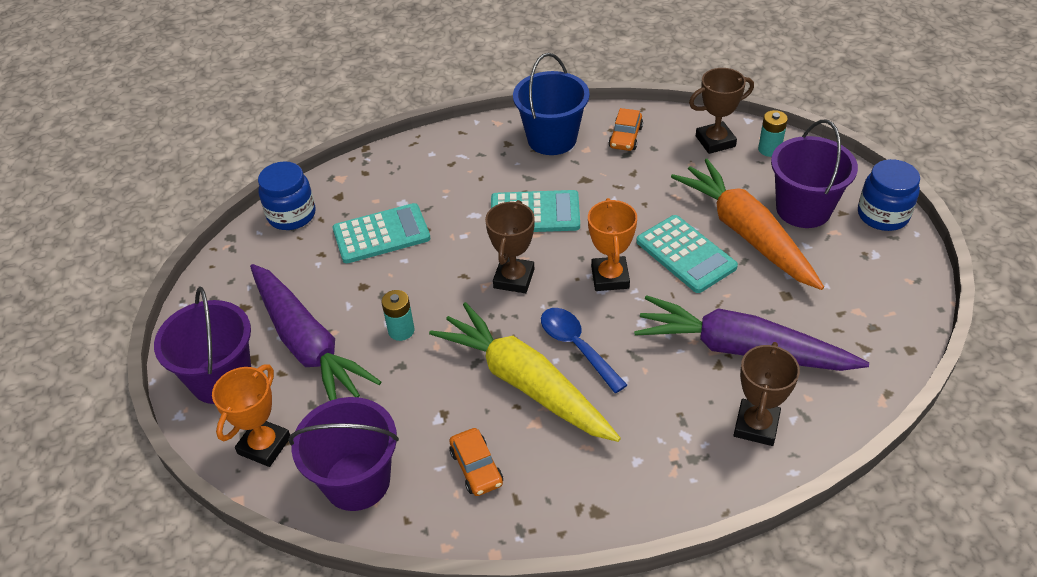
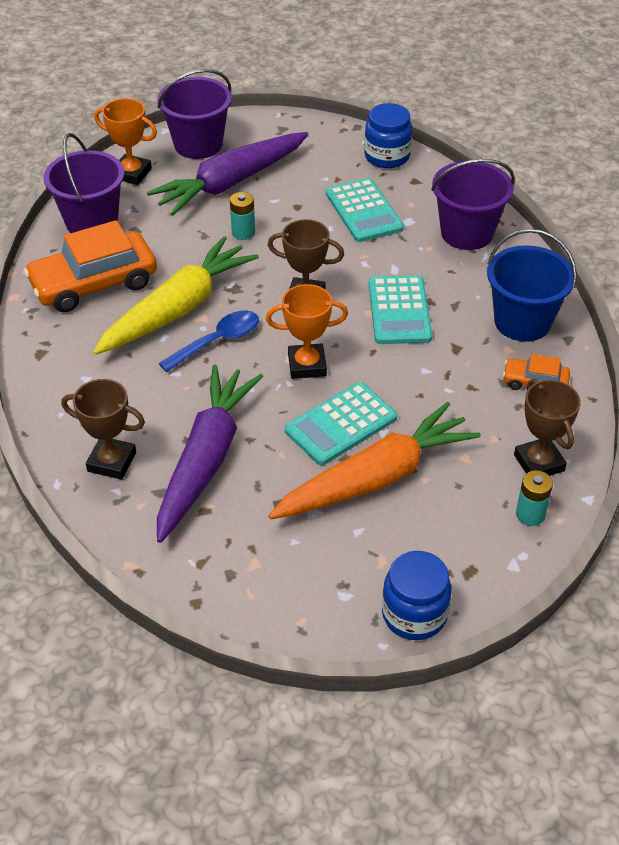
camera: 85 degrees right, 0 degrees up
orange car [449,428,503,496] -> orange car [24,220,157,312], size x2.07
purple bucket [771,120,858,228] -> purple bucket moved to [431,159,515,250]

